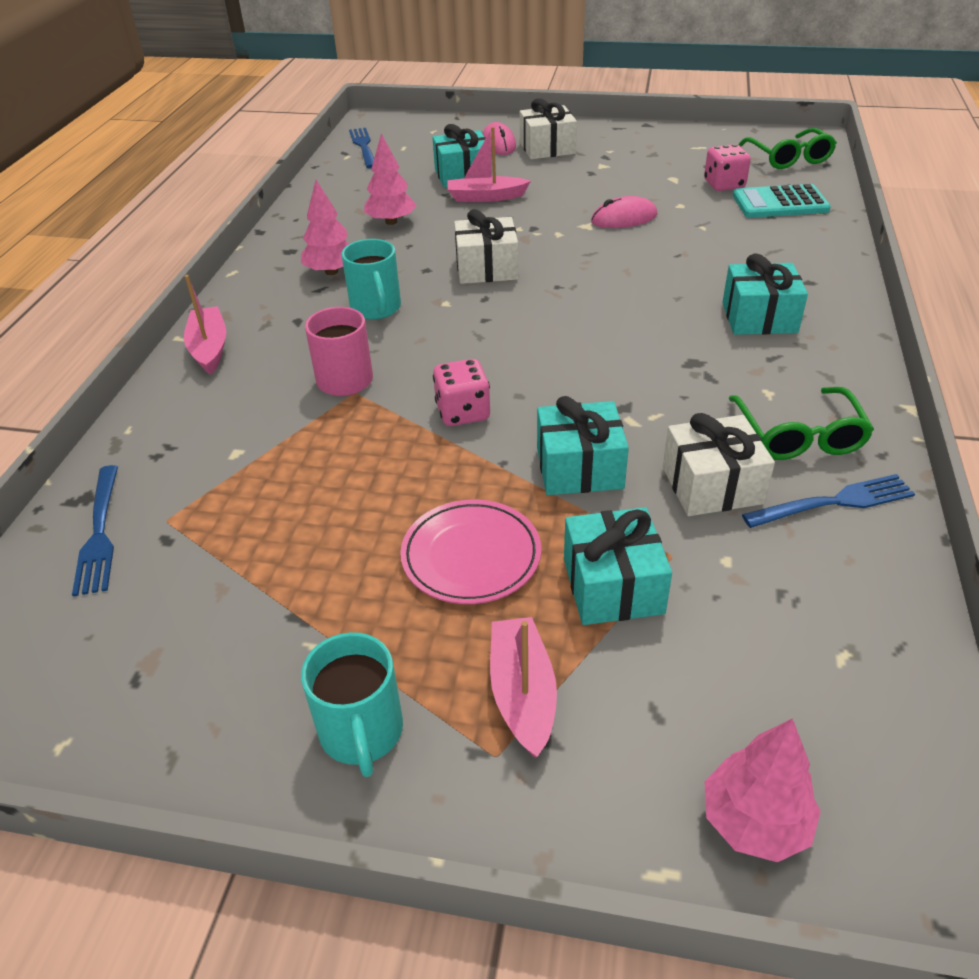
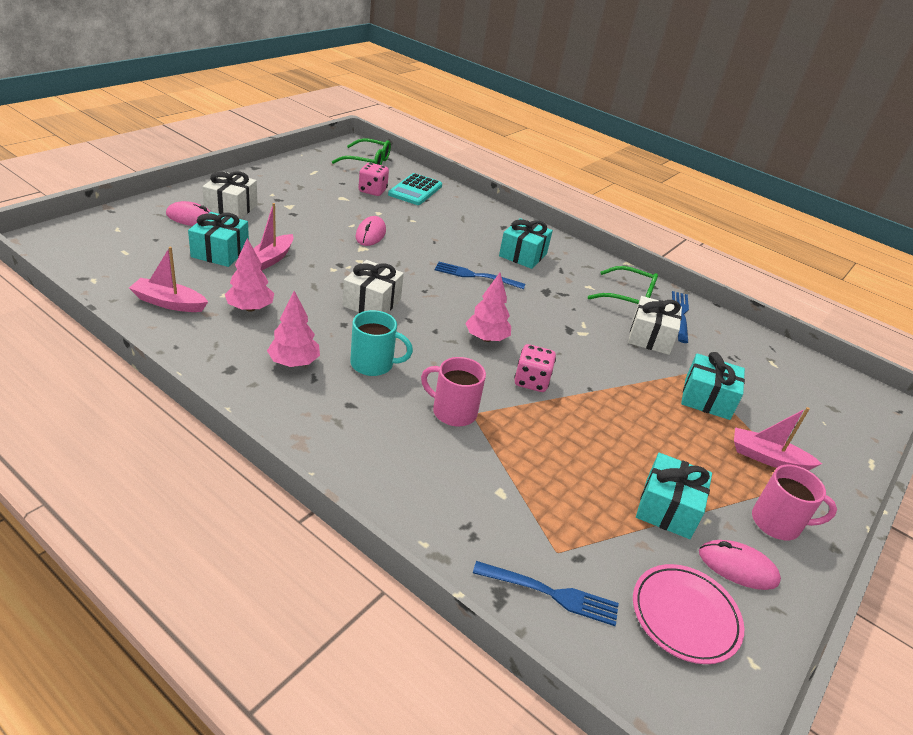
camera: 70 degrees left, 5 degrees down
pink boat [184,275,226,375] -> pink boat moved to [129,247,208,312]
turquoise mug [301,632,403,777] -> pink mug [752,465,837,540]
blue fork [349,128,374,169] -> blue fork moved to [435,262,525,289]
pink plate [400,500,541,604] -> pink plate moved to [633,564,744,664]
turquoise gift [537,396,629,495] -> turquoise gift moved to [636,453,712,539]
pink tree [704,718,821,862] -> pink tree moved to [465,273,511,342]
none -> pink mouse [699,540,781,590]

